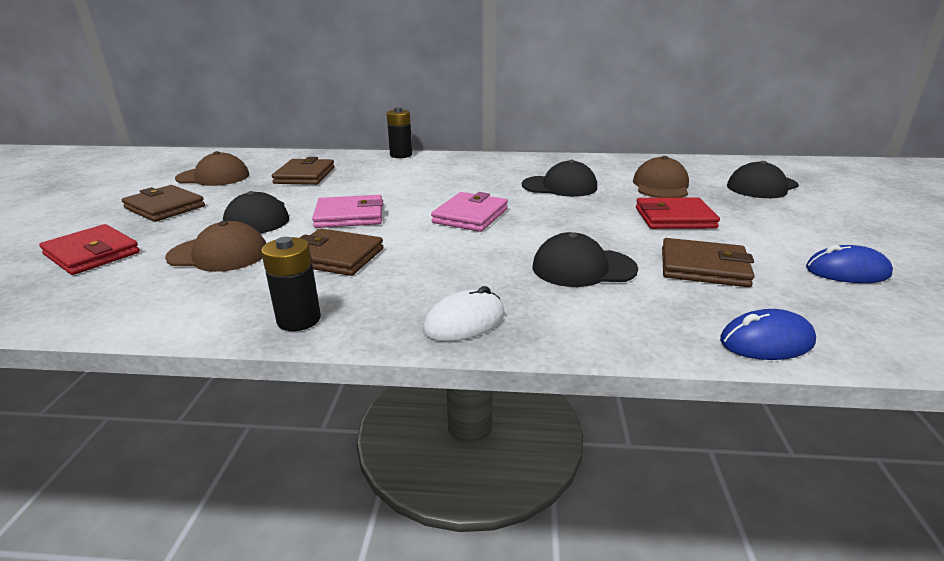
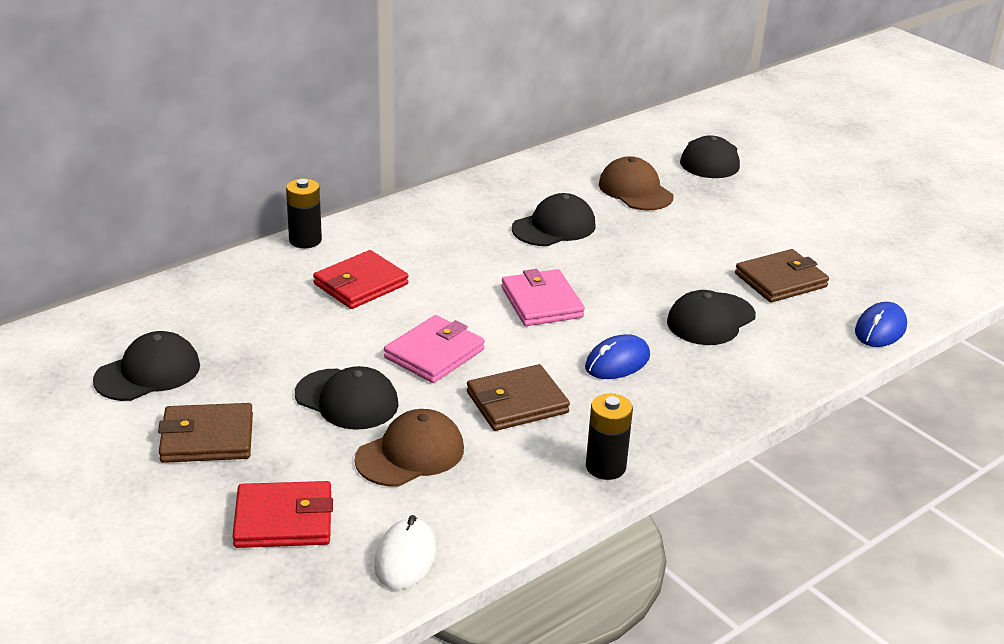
camera: 45 degrees left, 5 degrees up
brown cap [175,151,249,186] -> black cap [93,331,200,401]
brown wallet [272,157,335,185] -> none
white mouse [423,286,505,342] -> white mouse moved to [374,515,436,590]
red wallet [636,197,720,229] -> red wallet moved to [313,250,408,309]
blue mouse [806,245,893,283] -> blue mouse moved to [585,334,650,379]

